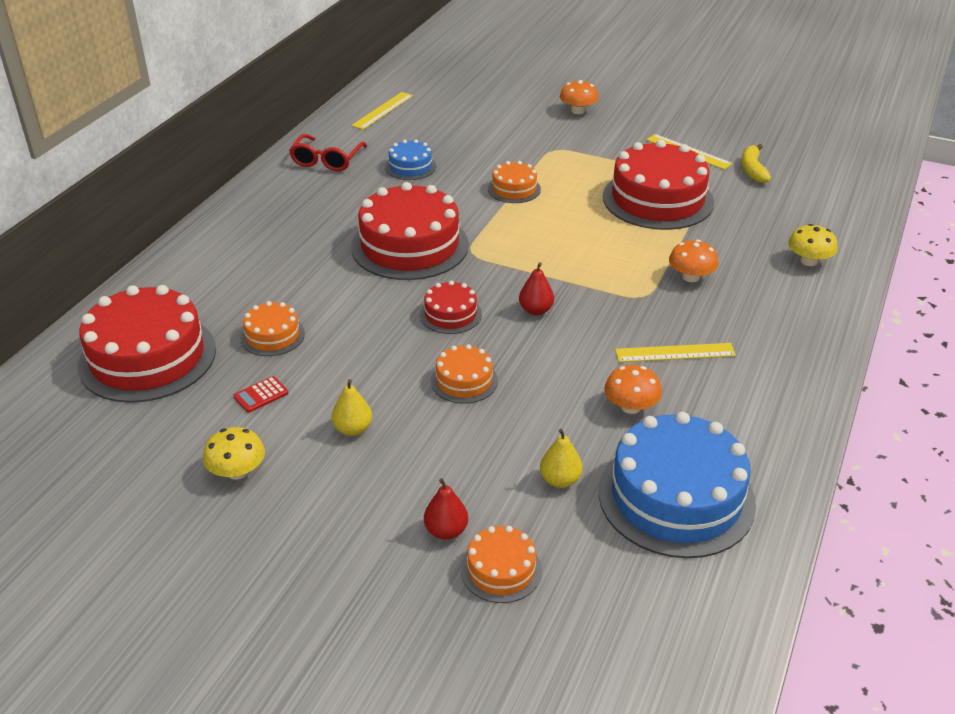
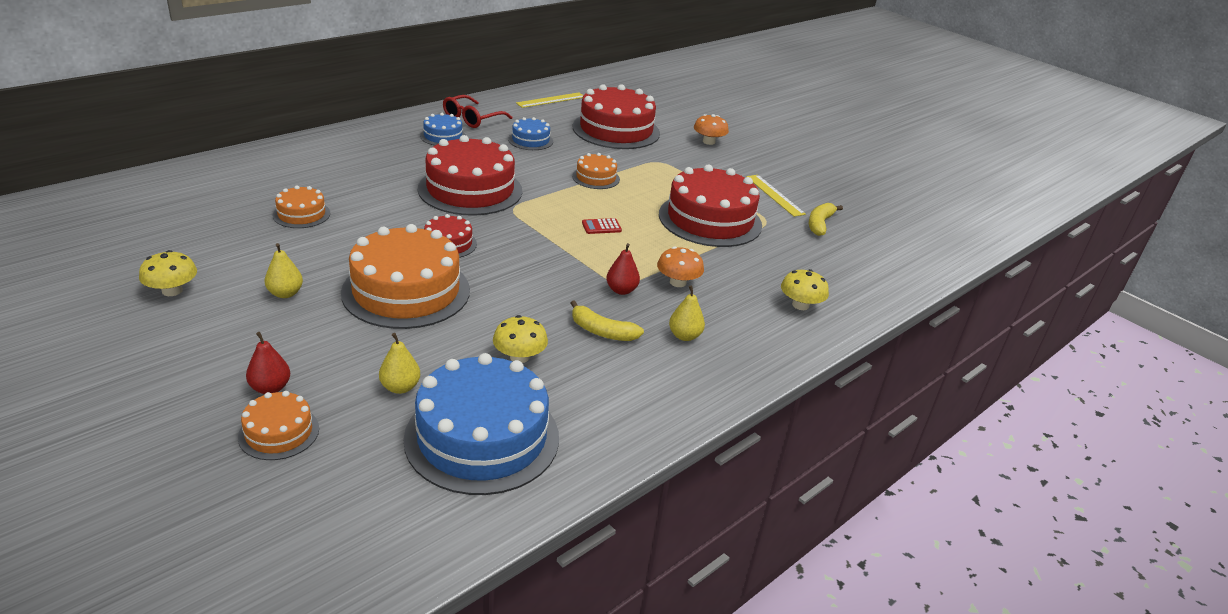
camera: 20 degrees right, 5 degrees down
red cake [78,285,216,403] -> red cake moved to [573,84,660,149]
red calculator [233,376,288,413] -> red calculator moved to [582,218,622,234]
orange cake [431,344,498,404] -> orange cake [341,224,470,329], size x2.05
red pear [519,262,554,315] -> red pear moved to [606,243,640,295]
orange mushroom [604,365,662,414] -> yellow mushroom [493,315,548,363]
yellow ruler [615,343,736,362] -> yellow banana [570,300,644,341]
none -> blue cake [420,113,466,146]
none -> yellow pear [669,285,705,341]

